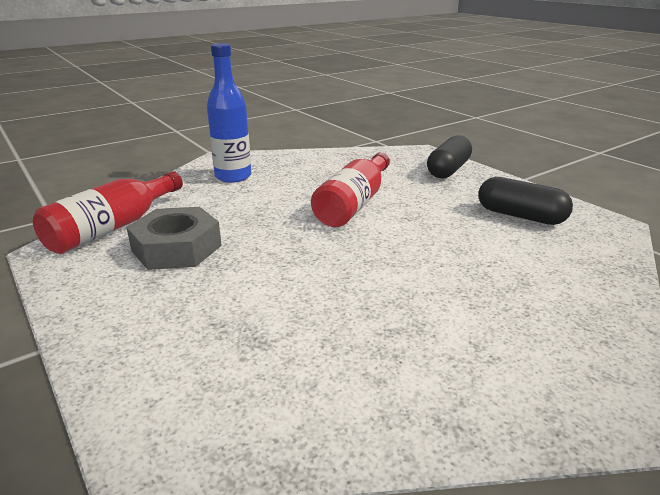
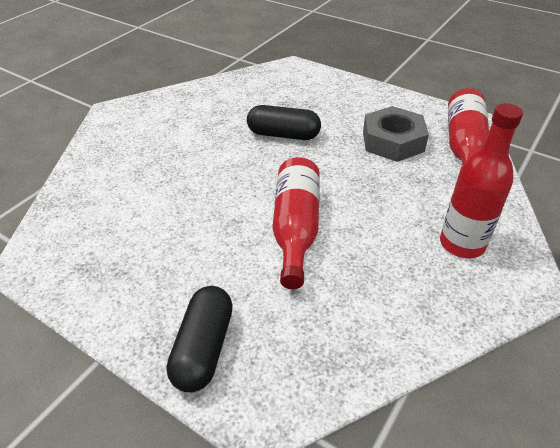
camera: 160 degrees right, 15 degrees up
blue bottle [207,43,251,183] -> red bottle [440,103,523,258]
black capsule [478,177,573,225] -> black capsule moved to [247,105,321,140]

